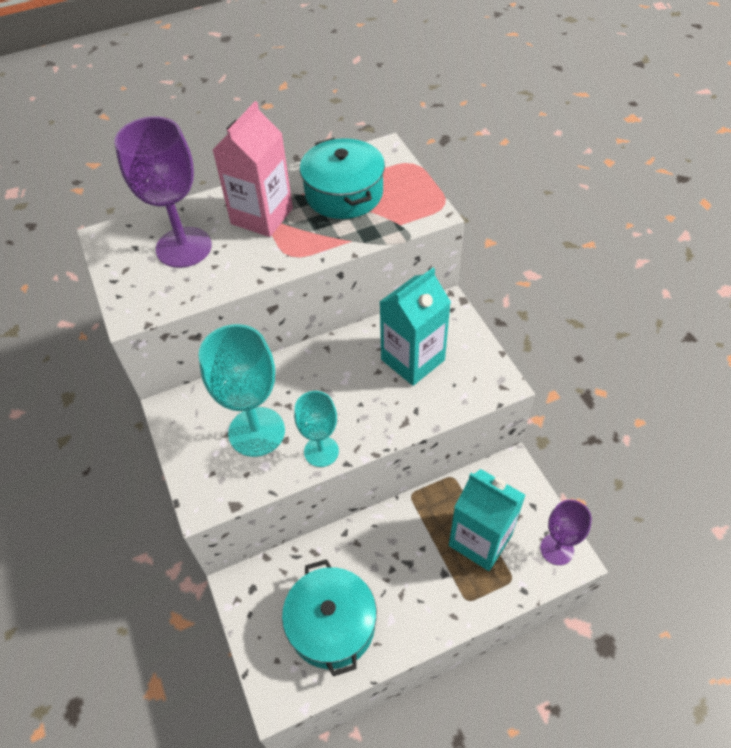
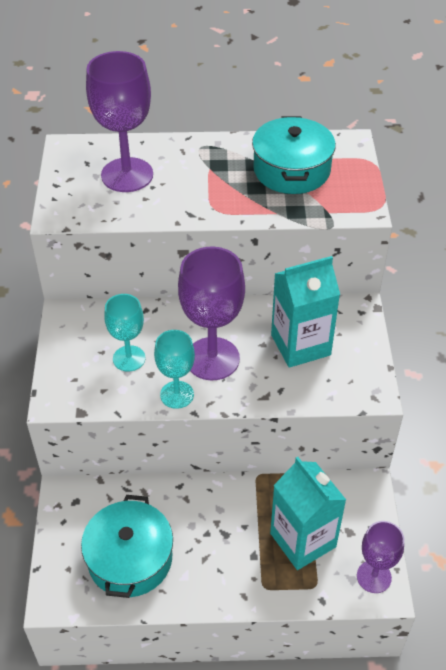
camera: 20 degrees right, 5 degrees down
turquoise goblet [199,324,285,457] -> turquoise goblet [104,294,145,372], size x0.60
pink carton [213,101,293,237] -> none
none -> purple goblet [178,247,245,380]

